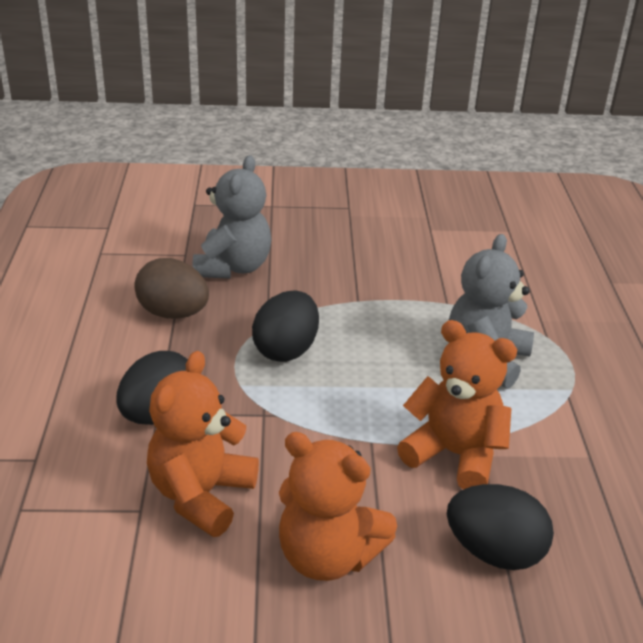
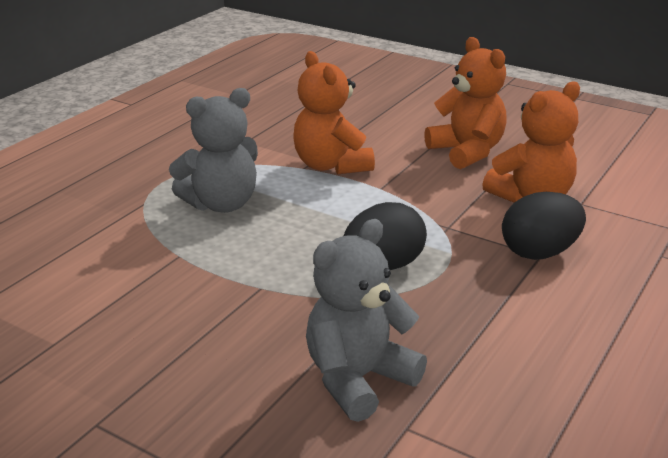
camera: 145 degrees left, 5 degrees down
brown egg [134,258,209,319] -> none
black egg [447,484,554,570] -> none

